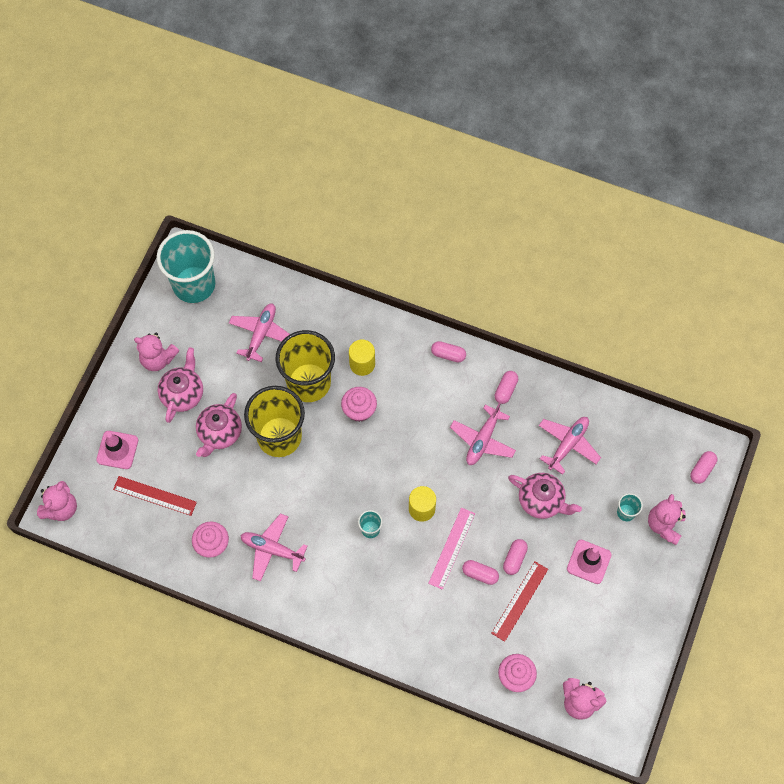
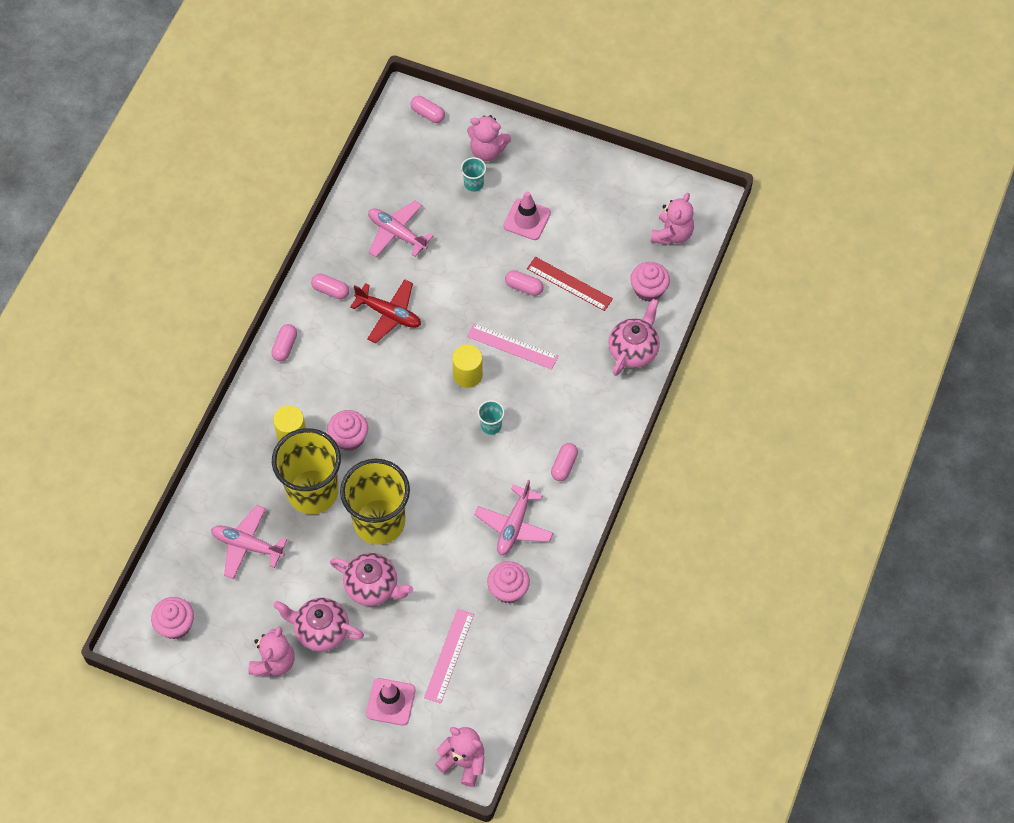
camera: 90 degrees left, 5 degrees down
red ruler [113,476,197,516] -> pink ruler [424,609,474,704]
turquoise cup [157,230,215,303] -> pink cupcake [151,597,194,639]
pink plane [450,403,516,465] -> red plane [350,279,421,343]
pink capsule [462,560,499,585] -> pink capsule moved to [551,443,578,481]
pink teapot [508,473,582,519] -> pink teapot moved to [608,299,660,376]

